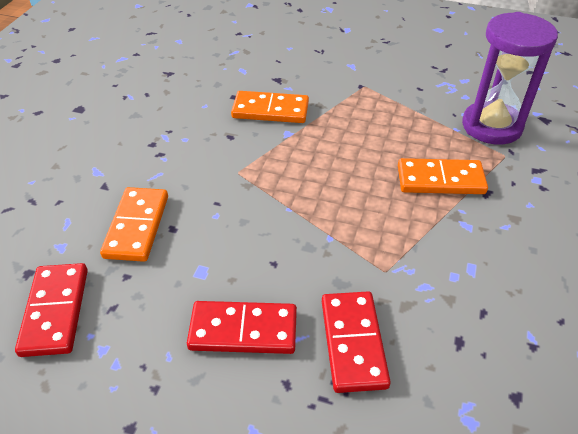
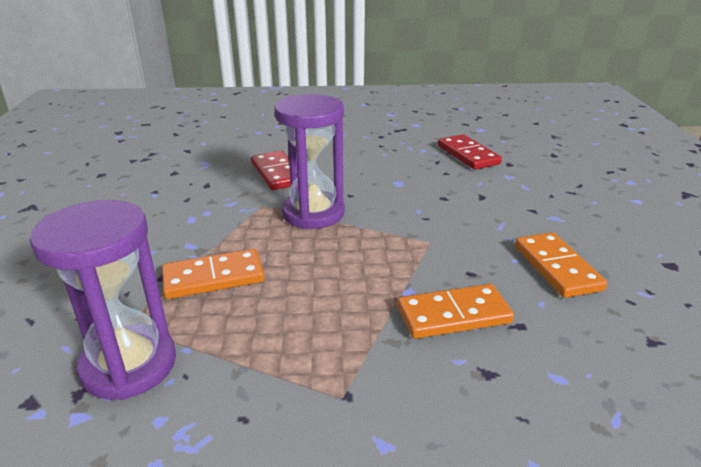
camera: 160 degrees right, 15 degrees down
orange domino [100,187,168,262] -> orange domino moved to [515,232,607,298]
red domino [187,301,297,354] -> none
none -> purple hourglass [274,94,345,229]

